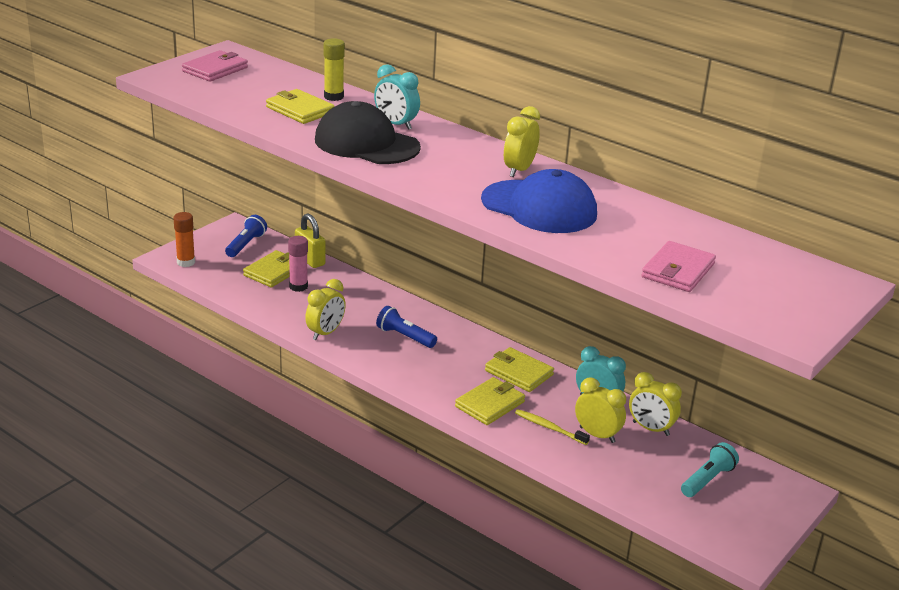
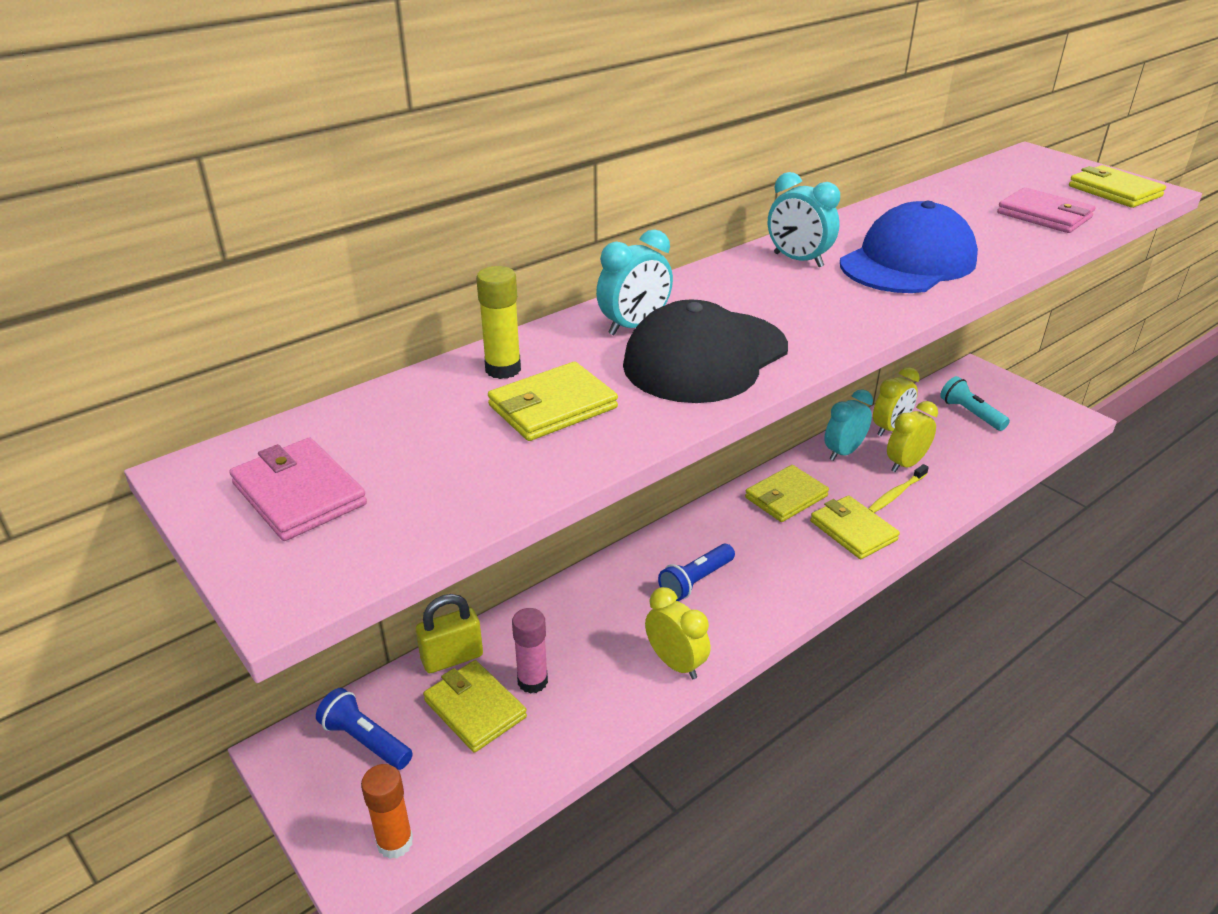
camera: 75 degrees left, 5 degrees up
yellow clock [504,106,540,177] -> turquoise clock [768,172,840,267]
none -> yellow wallet [1069,165,1166,208]

